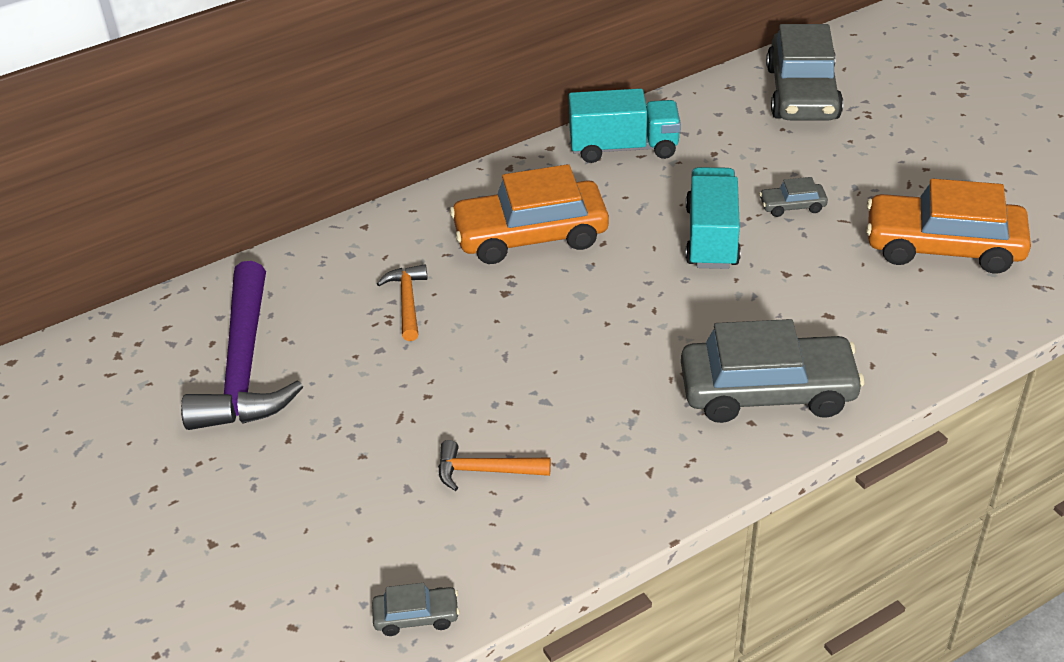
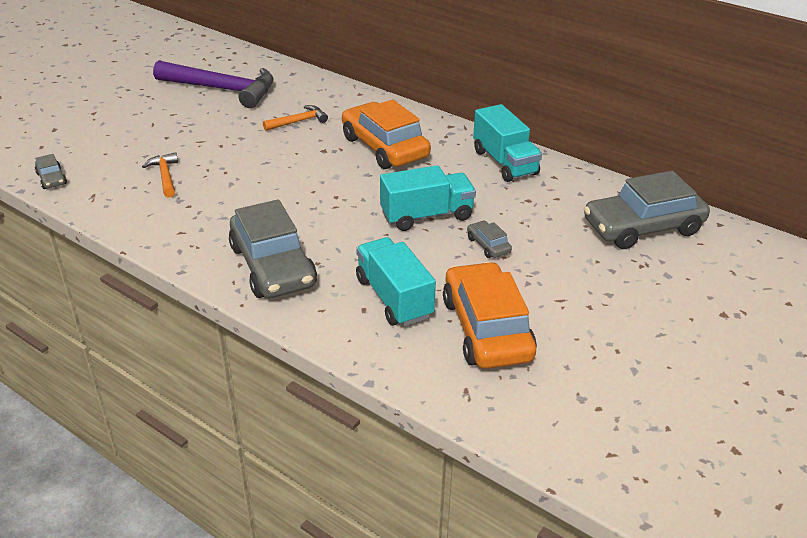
camera: 65 degrees right, 5 degrees down
purple hammer [181,261,303,430] -> purple hammer turned 135 degrees counterclockwise [153,60,274,108]
none -> turquoise truck [356,237,436,326]

